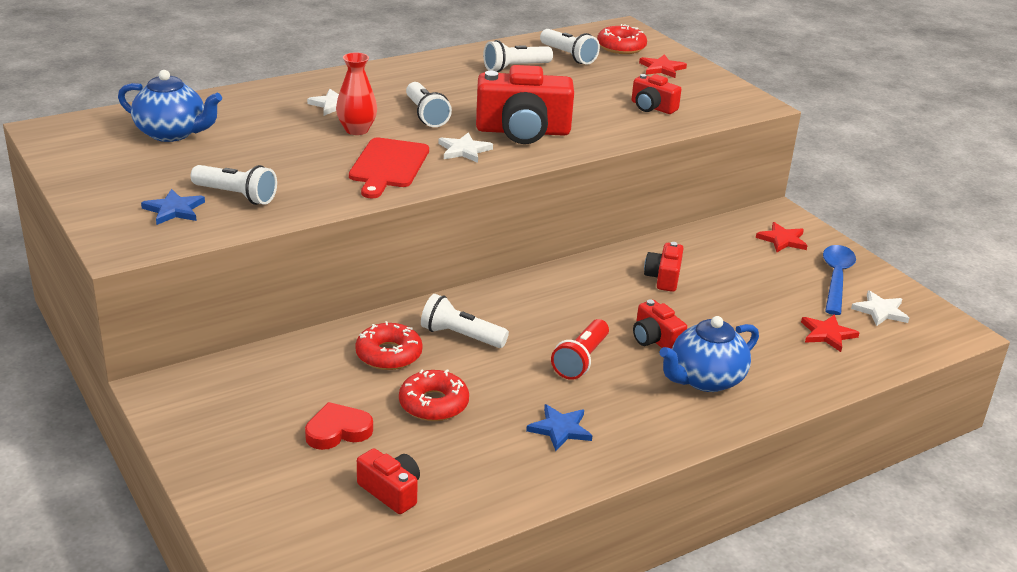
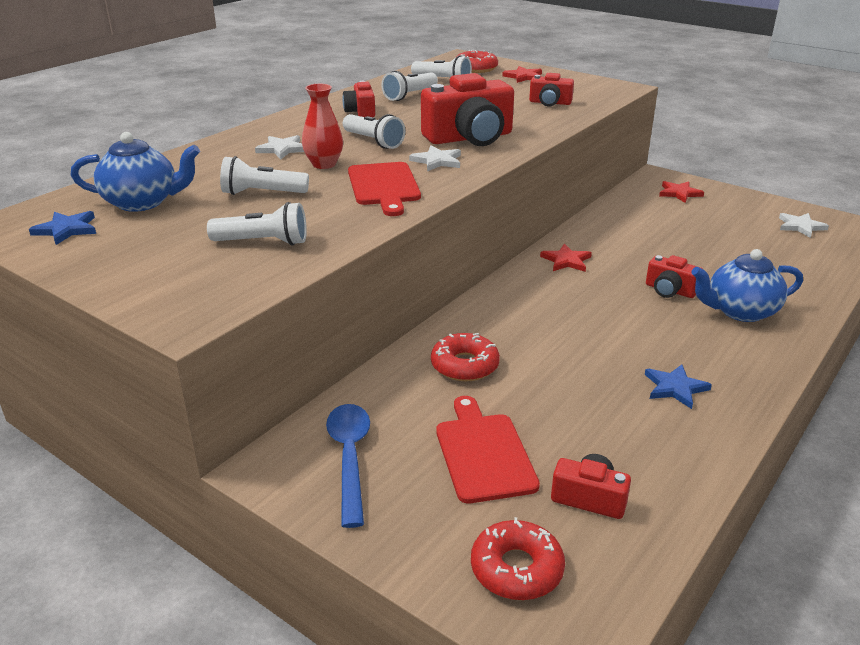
camera: 20 degrees left, 0 degrees up
blue star [141,189,205,225] -> blue star moved to [29,211,96,245]
red heart [305,402,373,450] -> red cutting board [436,396,540,503]
red donut [399,369,469,421] -> red donut moved to [471,517,565,600]
white flashlight [421,294,509,348] -> white flashlight moved to [220,156,309,195]
red flashlight [551,319,609,380] -> none
red camera [644,242,684,292] -> red camera moved to [342,81,375,117]
blue teapot [659,316,759,392] -> blue teapot turned 45 degrees clockwise [691,249,803,322]
red star [801,314,860,352] -> red star moved to [540,243,592,272]
blue spoon [823,245,856,315] -> blue spoon moved to [326,404,370,528]

